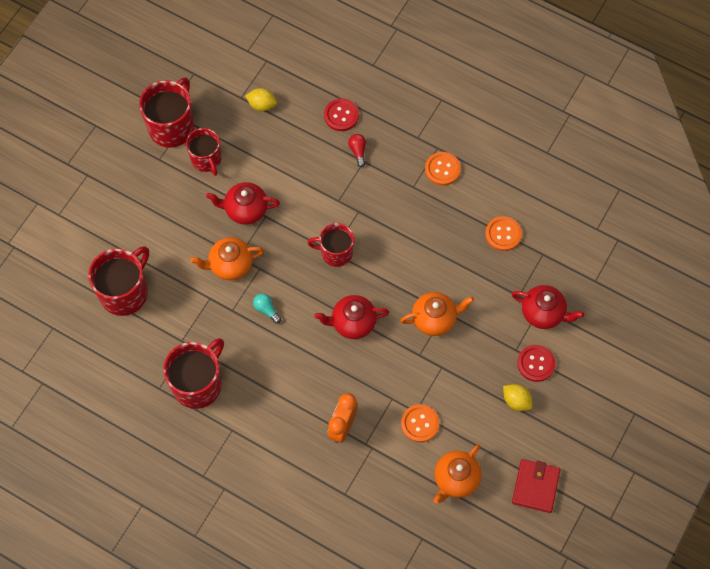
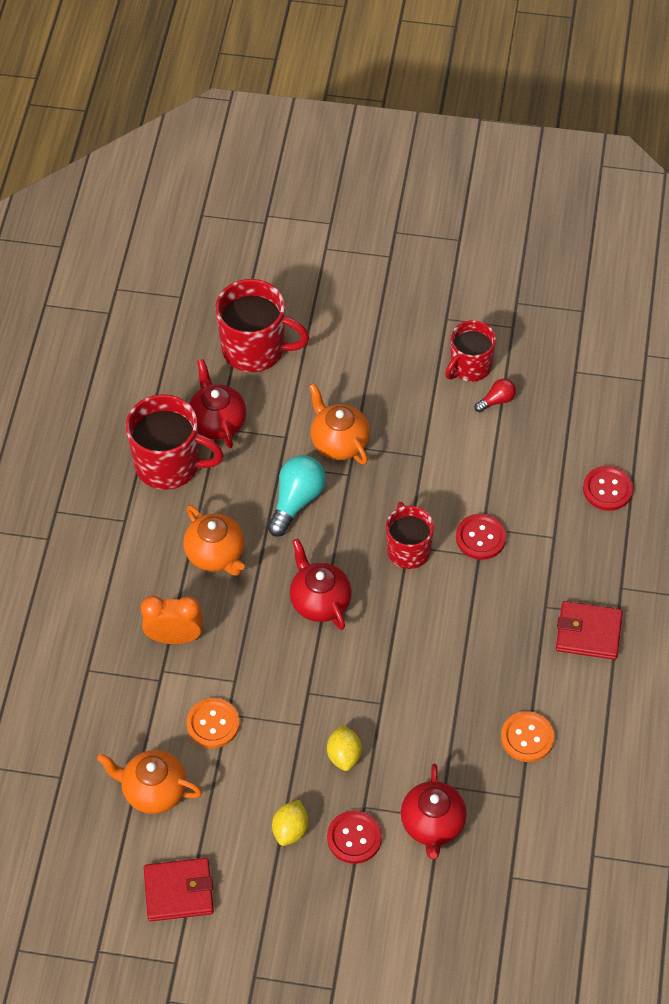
camera: 70 degrees right, 10 degrees down
red mug [139,77,194,148] -> none
red teapot [206,182,280,225] -> red teapot moved to [189,359,246,448]
yellow lemon [245,88,277,111] -> yellow lemon moved to [327,725,362,771]
turquoise light bulb [253,293,281,324] -> turquoise light bulb [268,455,326,537], size x1.85
red light bulb [348,134,366,167] -> red light bulb moved to [474,379,516,412]
orange teapot [400,292,474,336] -> orange teapot moved to [183,505,245,576]
orange button [425,152,461,186] -> red wallet [556,601,623,660]
none -> red button [456,514,506,560]

